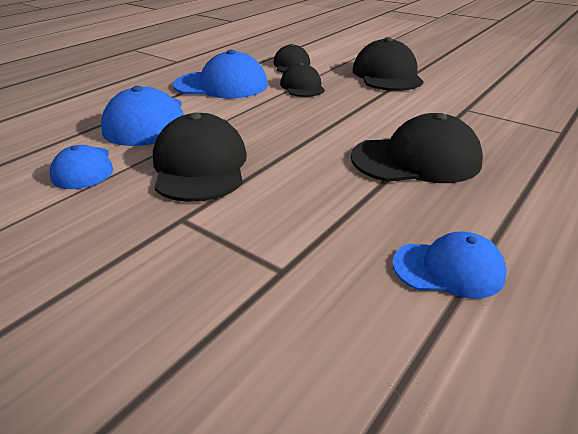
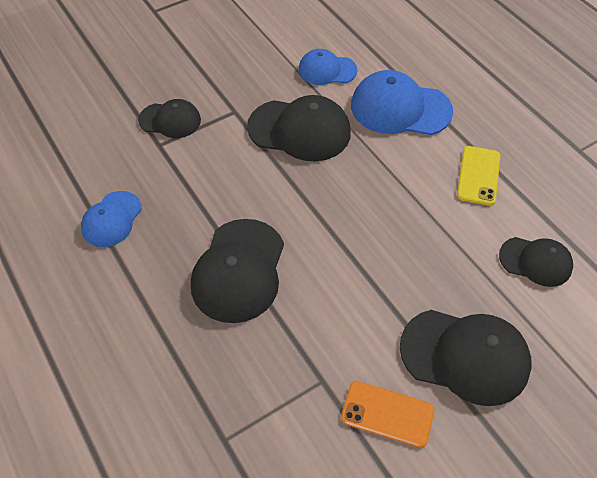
camera: 110 degrees right, 20 degrees up
blue cap [173,50,268,98] -> yellow phone [457,146,500,206]
black cap [280,63,325,97] -> black cap moved to [138,99,201,138]
none -> orange phone [341,381,434,448]

